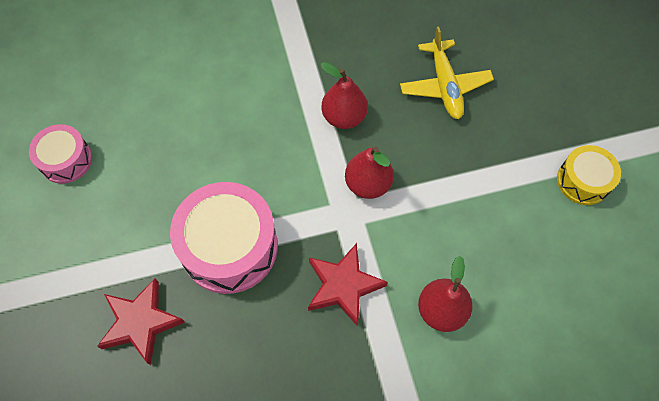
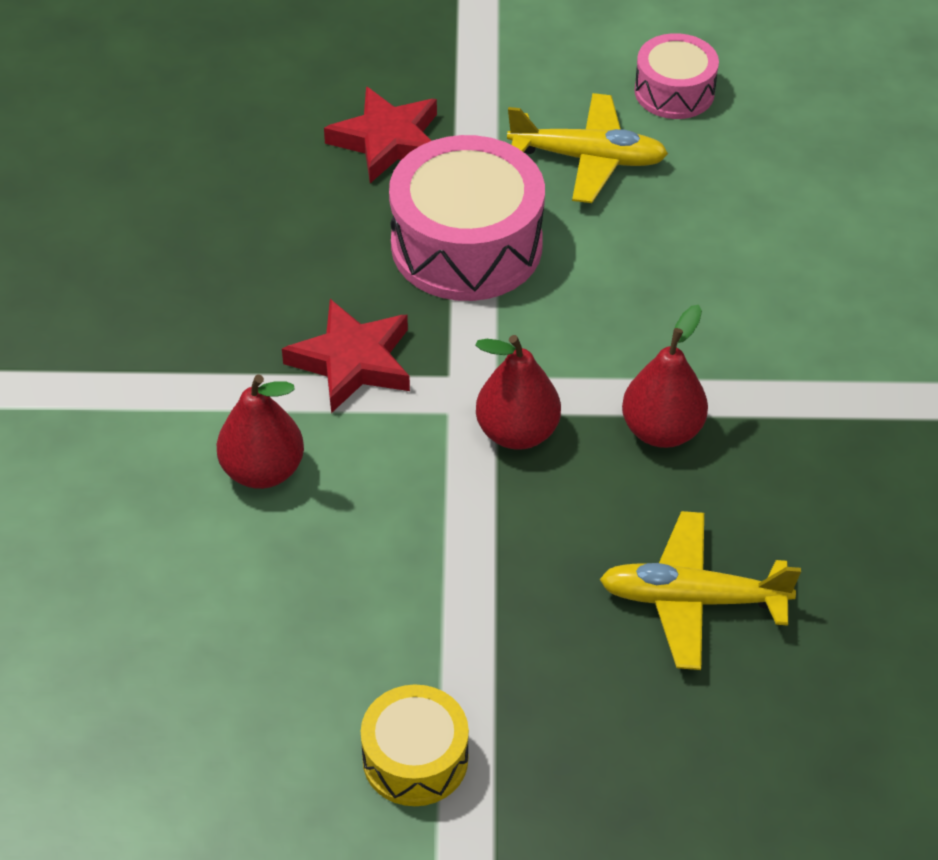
camera: 105 degrees right, 15 degrees down
none -> yellow plane [507,93,668,203]

